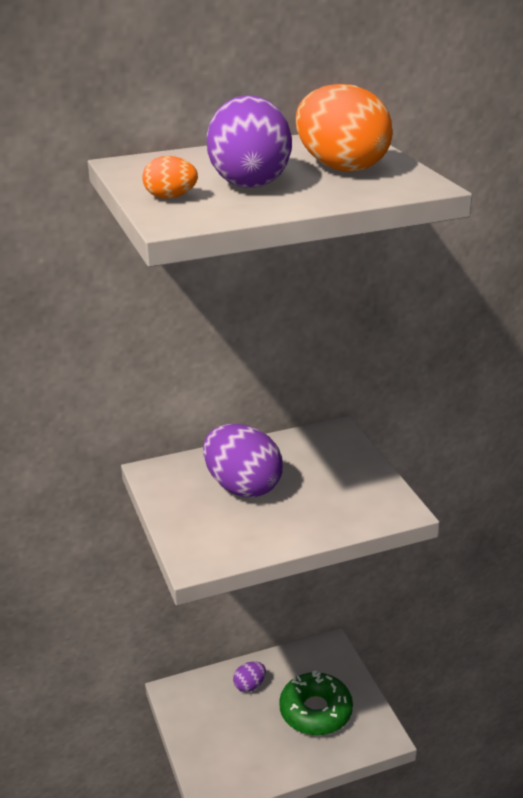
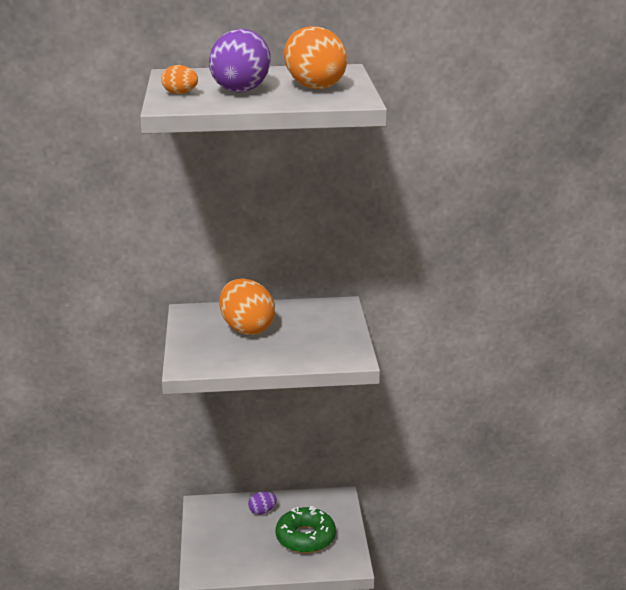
camera: 15 degrees right, 5 degrees down
purple egg [203,424,283,498] -> orange egg [219,278,275,335]

